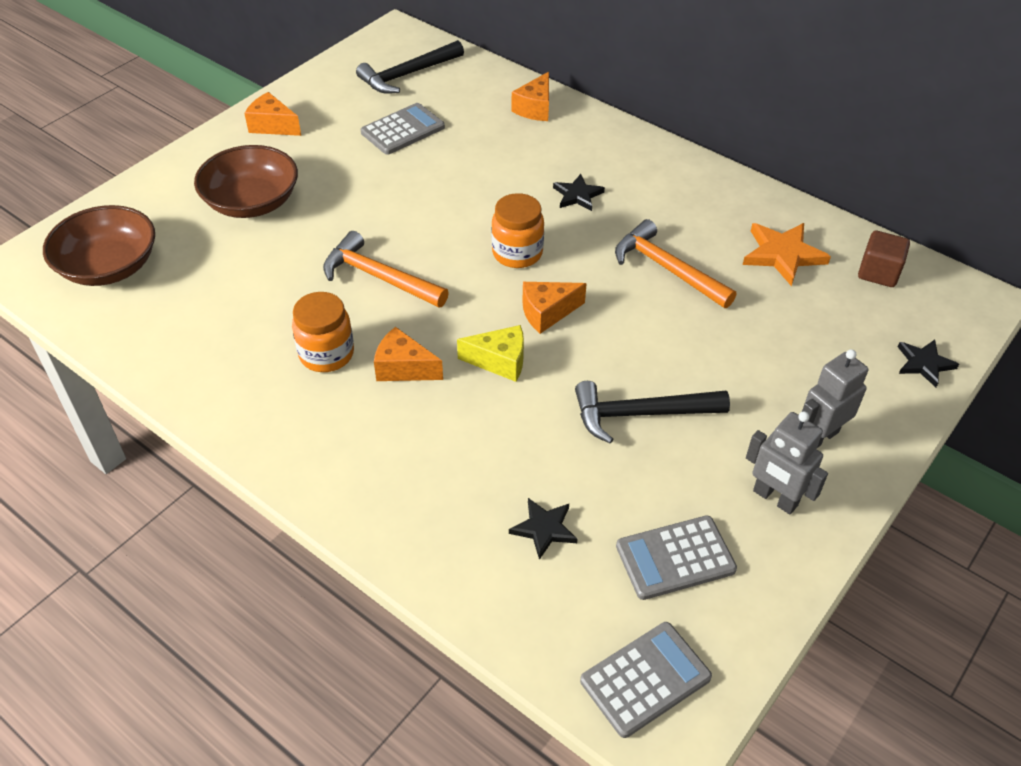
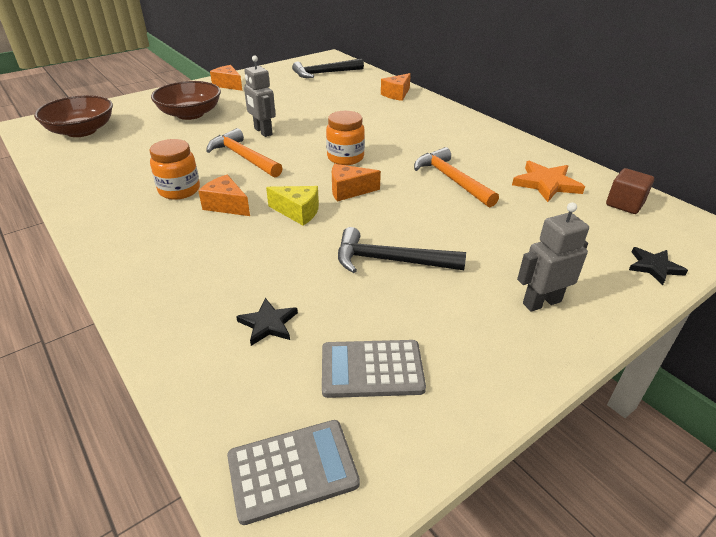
camera: 15 degrees right, 10 degrees down
grey calculator [361,103,445,155] -> none
black star [553,174,605,211] -> none
grey robot [746,411,828,514] -> grey robot moved to [244,56,276,137]

